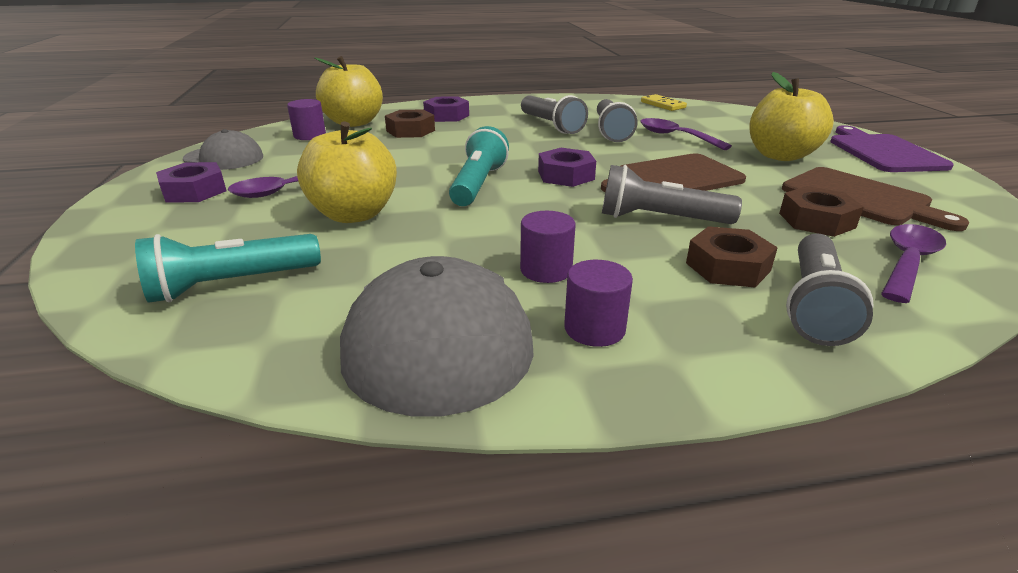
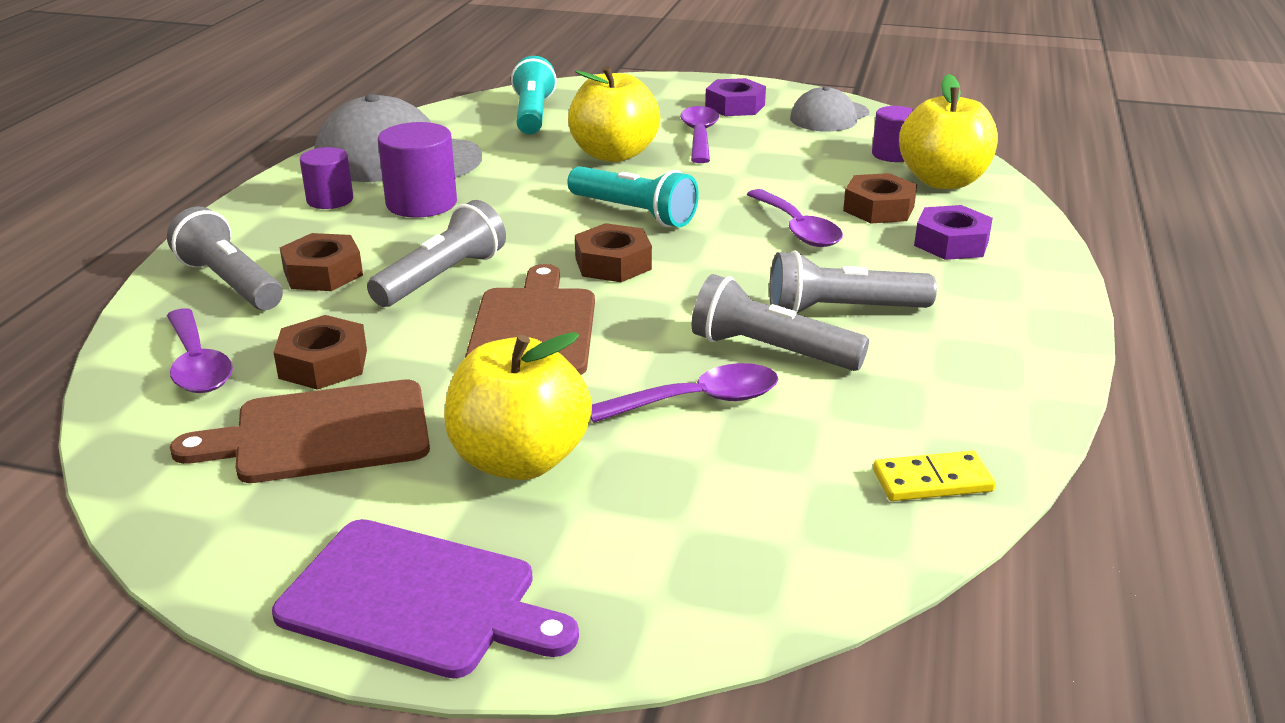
camera: 115 degrees right, 0 degrees up
purple cylinder [520,211,575,283] -> purple cylinder [378,122,457,218], size x1.53
purple nut [538,148,596,187] -> brown nut [575,223,652,282]
none -> purple spoon [747,189,843,247]

